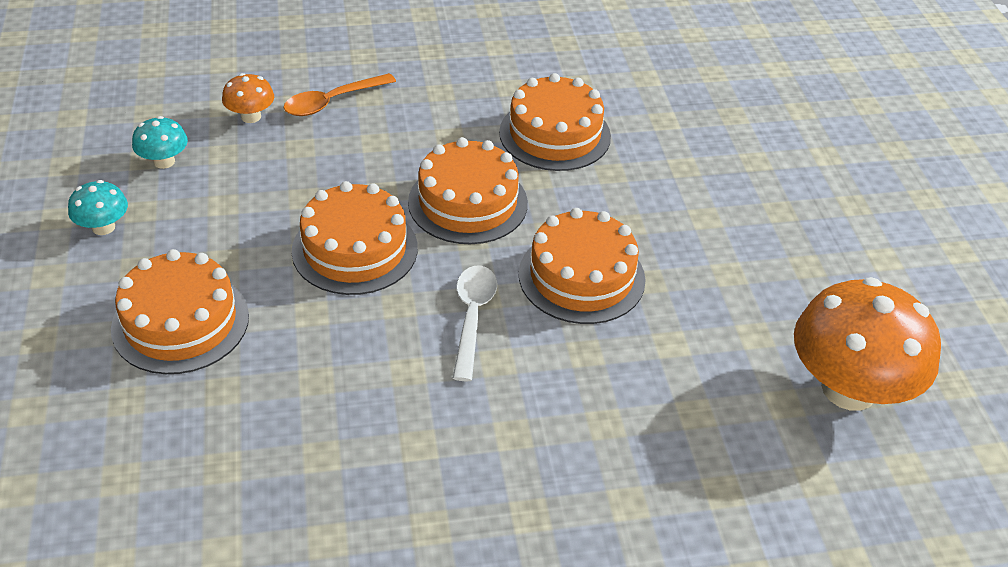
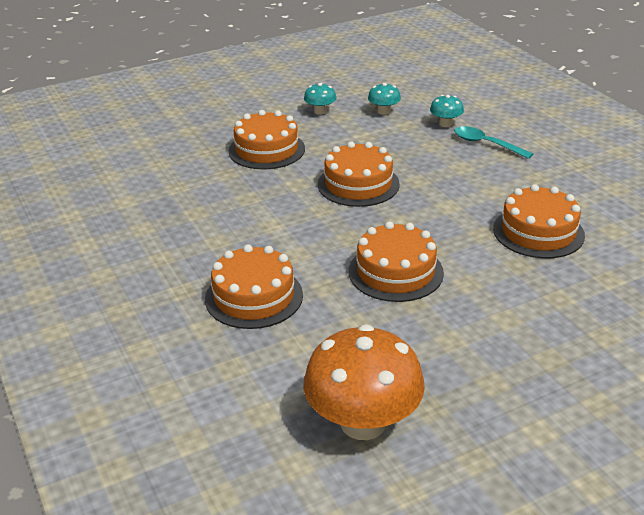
camera: 75 degrees right, 10 degrees down
orange mushroom [222,73,274,123] -> turquoise mushroom [430,95,464,127]
orange spoon [283,73,396,116] -> turquoise spoon [454,126,533,159]
orange cake [408,137,528,244] -> orange cake moved to [205,244,303,329]
white spoon [453,265,497,381] -> none

